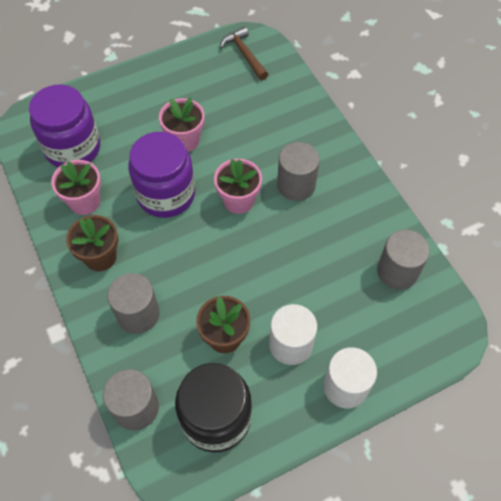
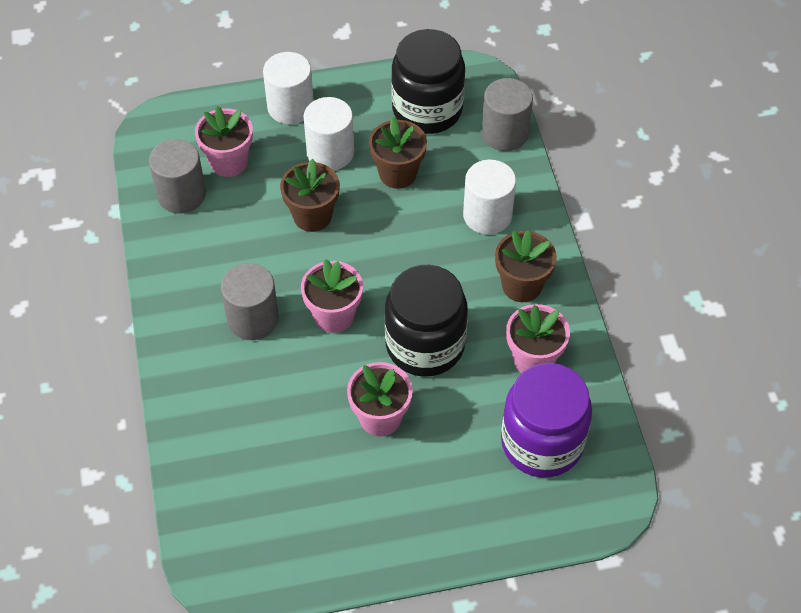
camera: 165 degrees left, 5 degrees down
grey cylinder [107,273,159,334] -> white cylinder [463,160,516,235]
purple jar [128,132,195,218] -> black jar [385,265,468,377]
brown hammer [220,26,268,80] -> none
none -> pink flower pot [195,106,253,177]
none -> brown flower pot [280,159,340,232]

